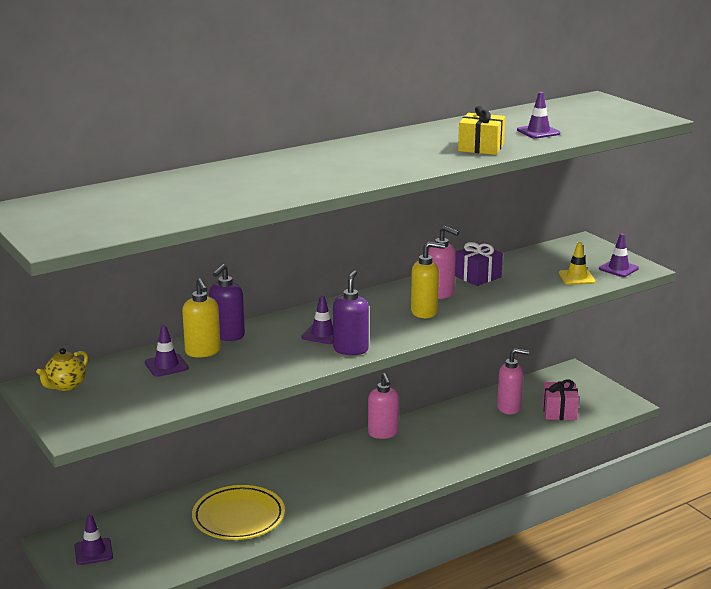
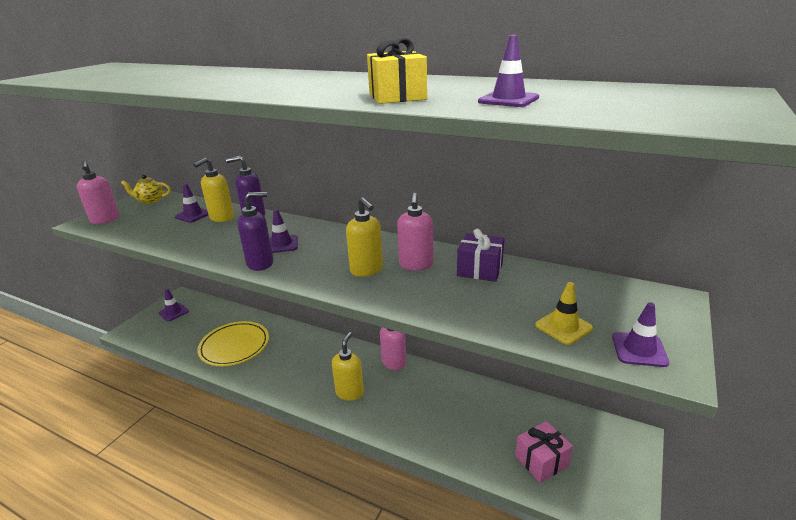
camera: 60 degrees right, 5 degrees up
pink soap dispenser [497,348,529,414] -> pink soap dispenser moved to [77,161,120,224]
none -> yellow soap dispenser [332,332,364,401]

